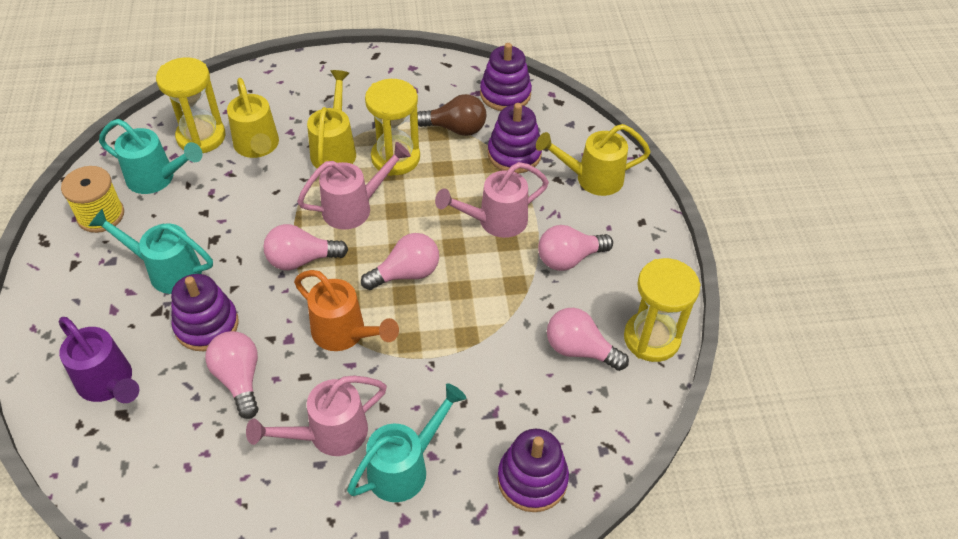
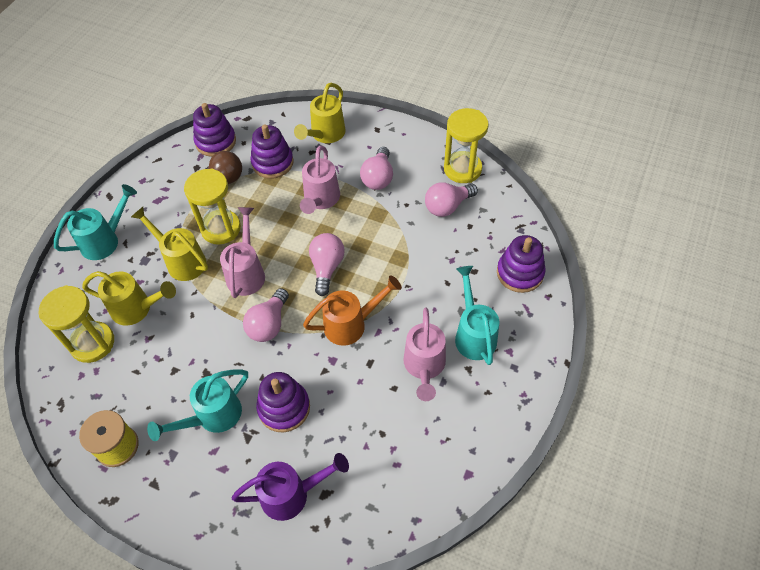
camera: 55 degrees left, 5 degrees up
turquoise watering can [99,119,203,194] -> turquoise watering can moved to [54,184,137,260]
pink light bulb [205,331,258,419] -> none

